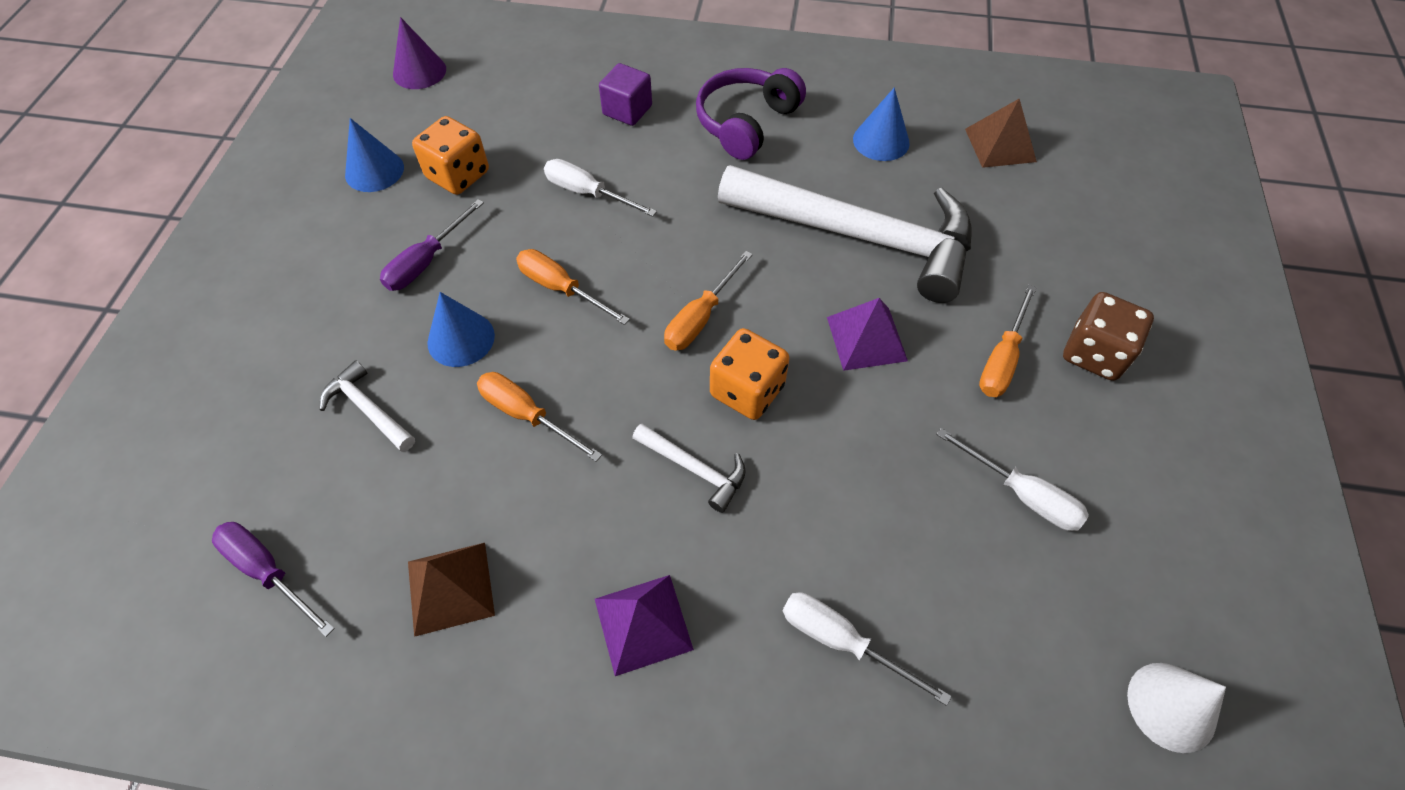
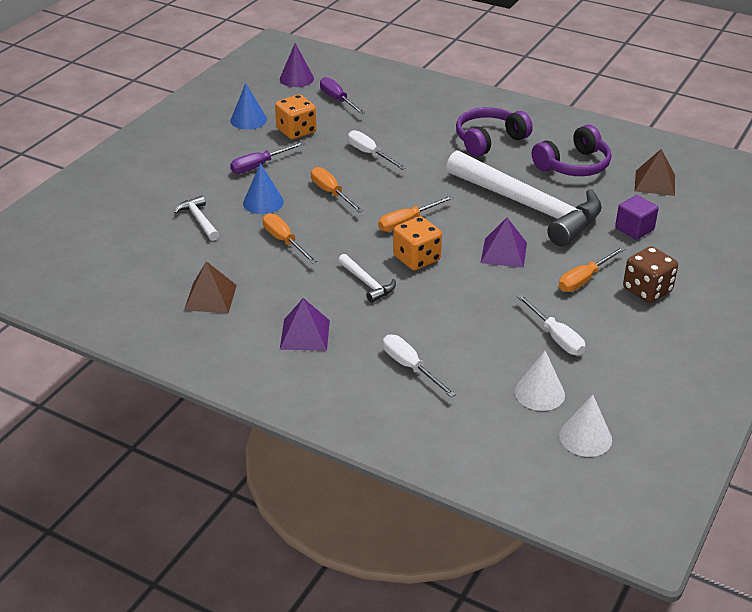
camera: 20 degrees right, 20 degrees down
purple screwdriver [212,522,335,637] -> purple screwdriver moved to [320,77,365,114]
purple cube [599,63,652,126] -> purple cube moved to [615,195,659,240]
blue cone [853,87,910,161] -> purple headphones [532,125,611,176]
none -> white cone [515,351,565,411]

